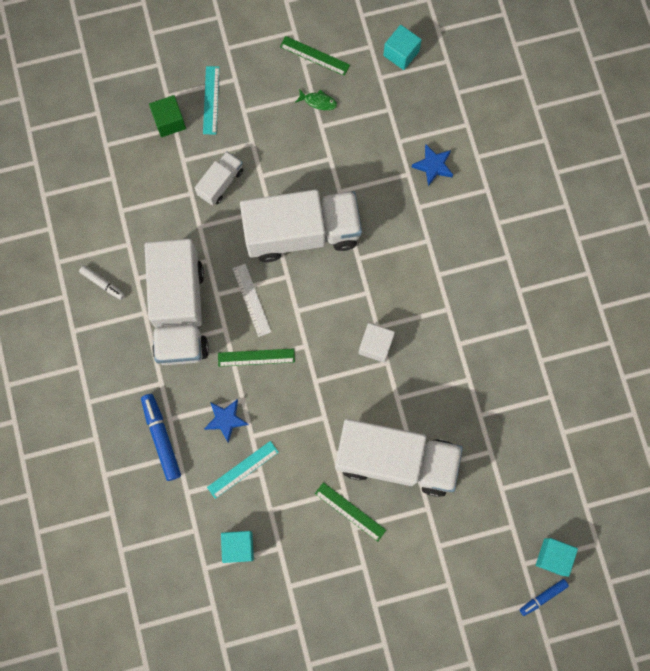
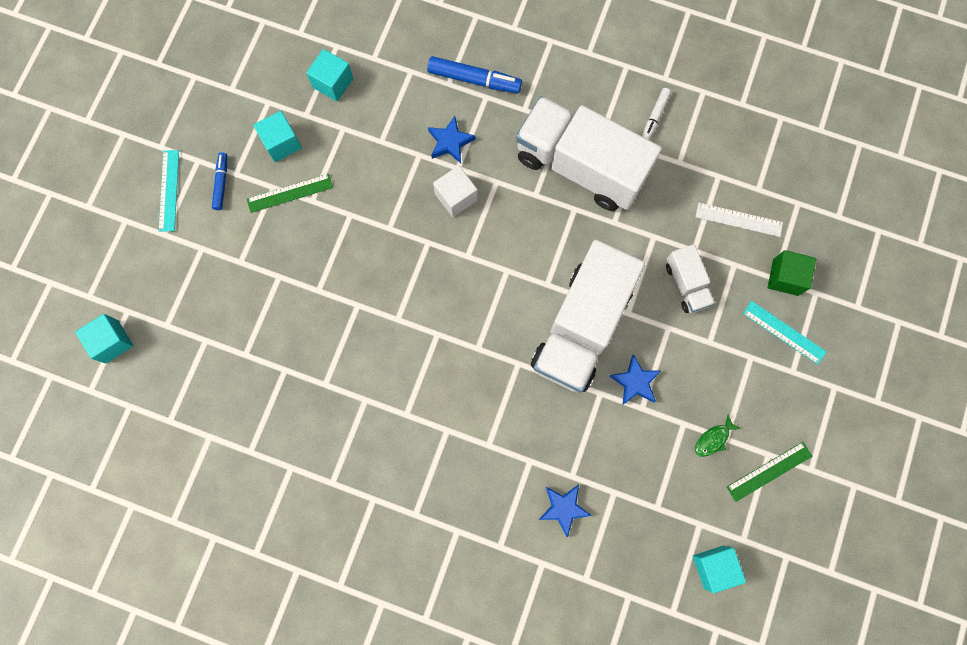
camera: 125 degrees right, 0 degrees up
white marker [79,265,125,300] -> white marker turned 45 degrees counterclockwise [642,88,671,140]
turquoise ruler [207,441,279,499] -> turquoise ruler moved to [159,150,179,232]
green ruler [218,348,295,367] -> none
white ruler [232,264,271,337] -> white ruler moved to [695,203,783,237]
white truck [335,419,463,497] -> none
white cube [359,323,395,363] -> white cube moved to [433,165,478,217]
blue marker [520,579,569,616] -> blue marker moved to [212,152,227,210]
none -> turquoise cube [253,111,302,162]
none -> blue star [609,355,662,405]

